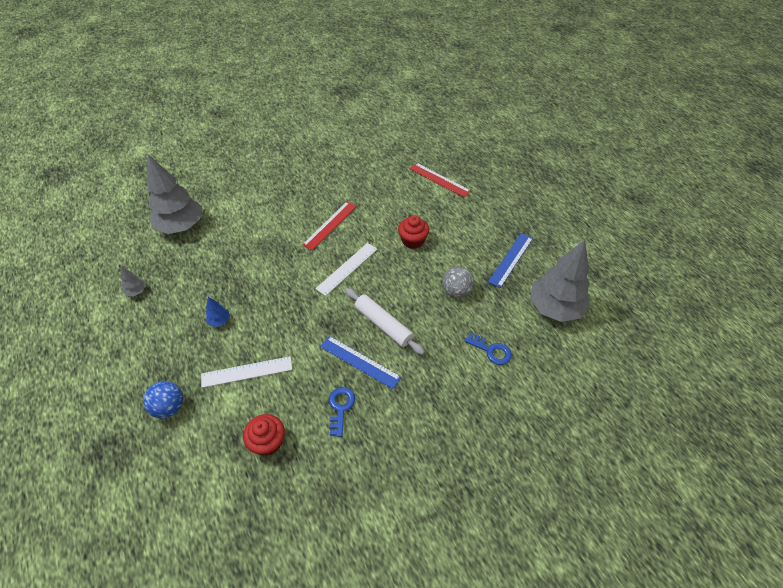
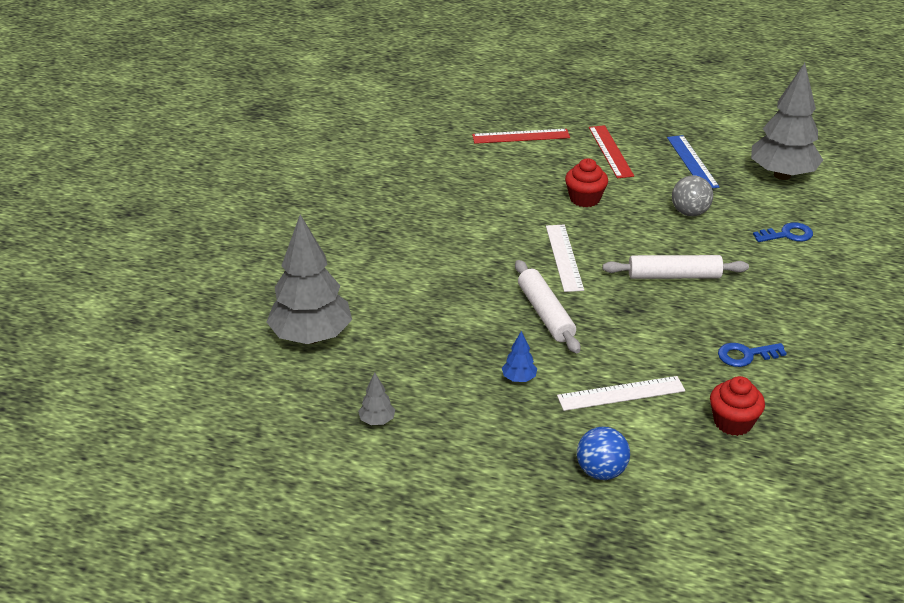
camera: 45 degrees left, 15 degrees down
white ruler [201,356,292,388] -> white ruler turned 45 degrees clockwise [557,376,685,411]
red ruler [302,202,357,250] -> red ruler moved to [589,125,634,178]
blue ruler [320,336,401,389] -> none
blue key [329,387,355,437] -> blue key turned 60 degrees counterclockwise [718,343,787,367]
none -> white rolling pin [515,260,581,353]

